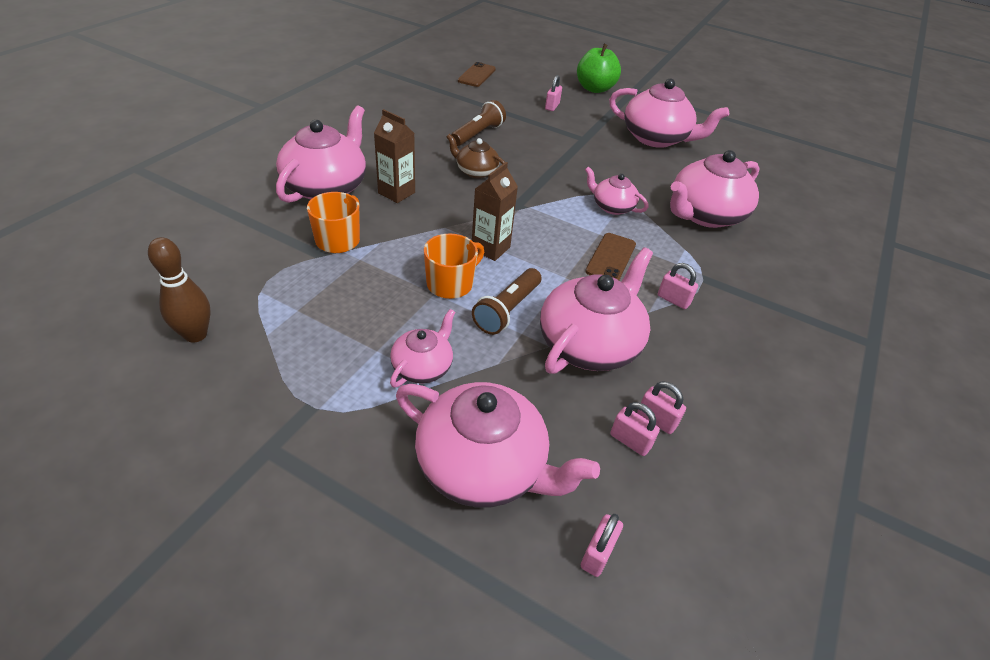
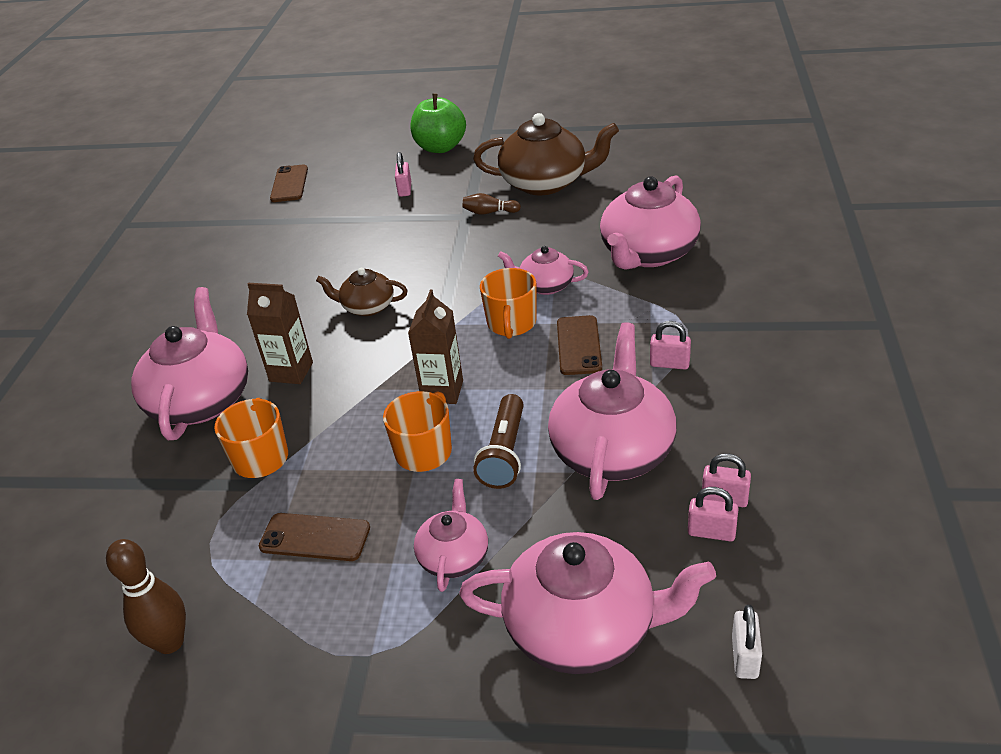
camera: 15 degrees left, 5 degrees down
brown flashlight [451,100,506,146] -> none
pink padlock [581,514,623,577] -> white padlock [732,605,762,679]
pink teapot [609,78,729,148] -> brown teapot [473,113,619,195]
none -> brown phone [259,513,370,561]
none -> brown bowling pin [463,193,521,215]
none -> orange mug [480,268,536,339]

